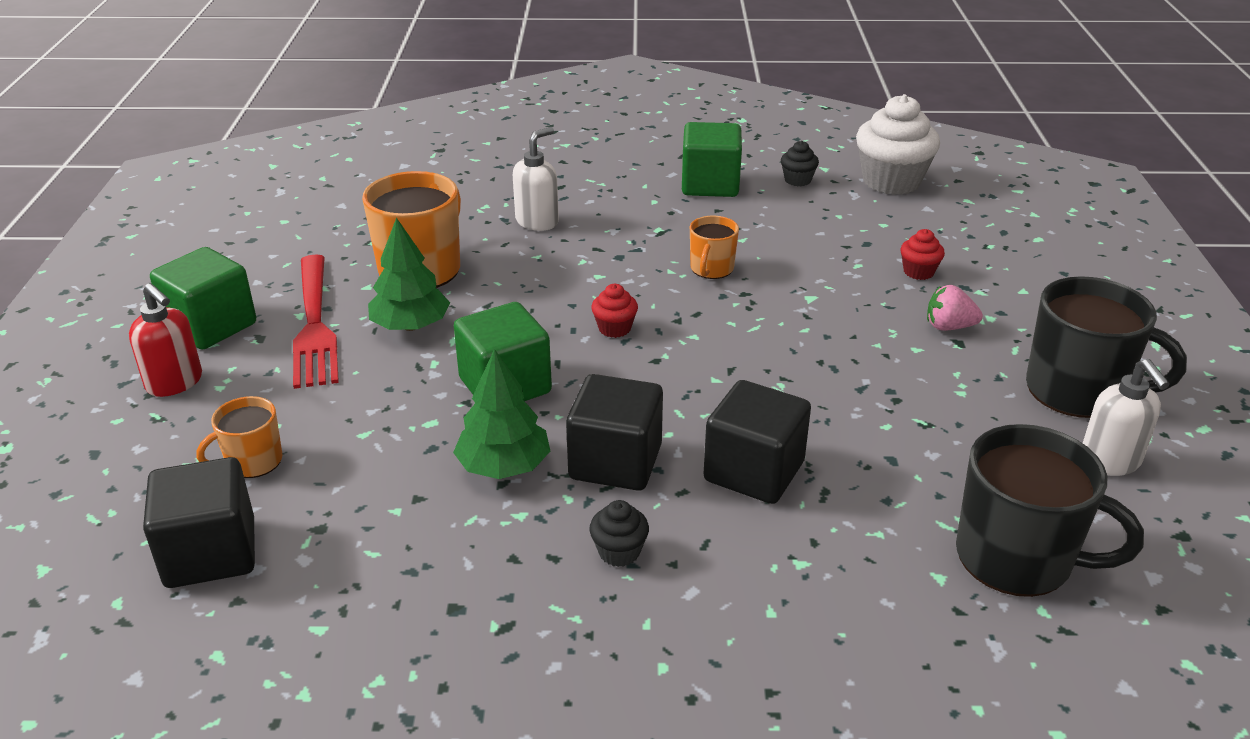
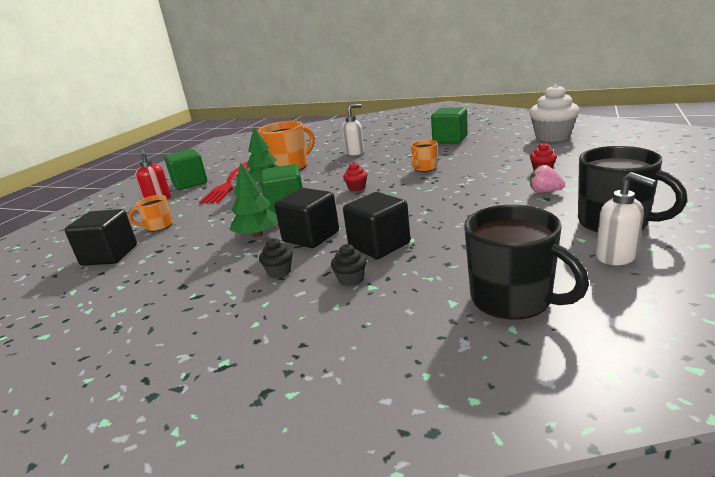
camera: 25 degrees right, 10 degrees down
black cupcake [781,141,819,186] -> black cupcake moved to [331,244,367,286]
white soap dispenser [1083,359,1170,476] -> white soap dispenser turned 45 degrees counterclockwise [596,172,656,265]

